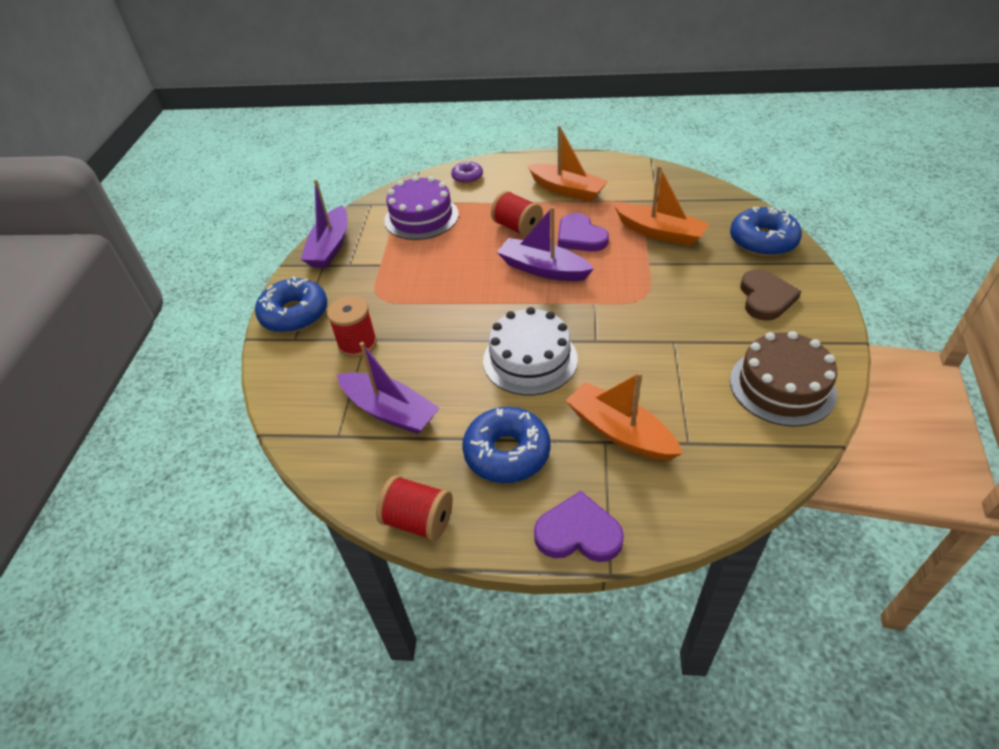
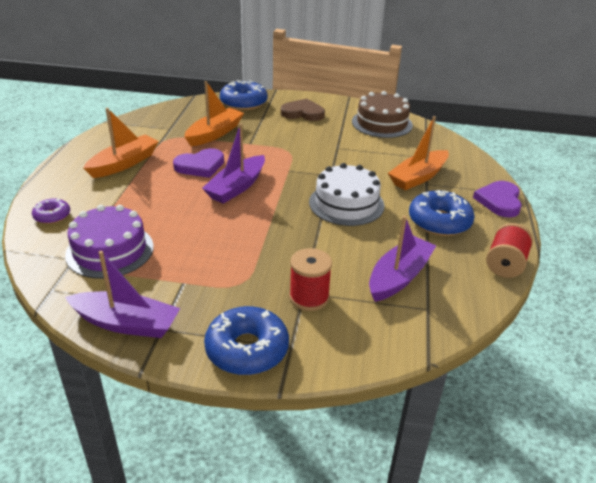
camera: 90 degrees left, 10 degrees down
red spool [491,191,543,237] -> none

